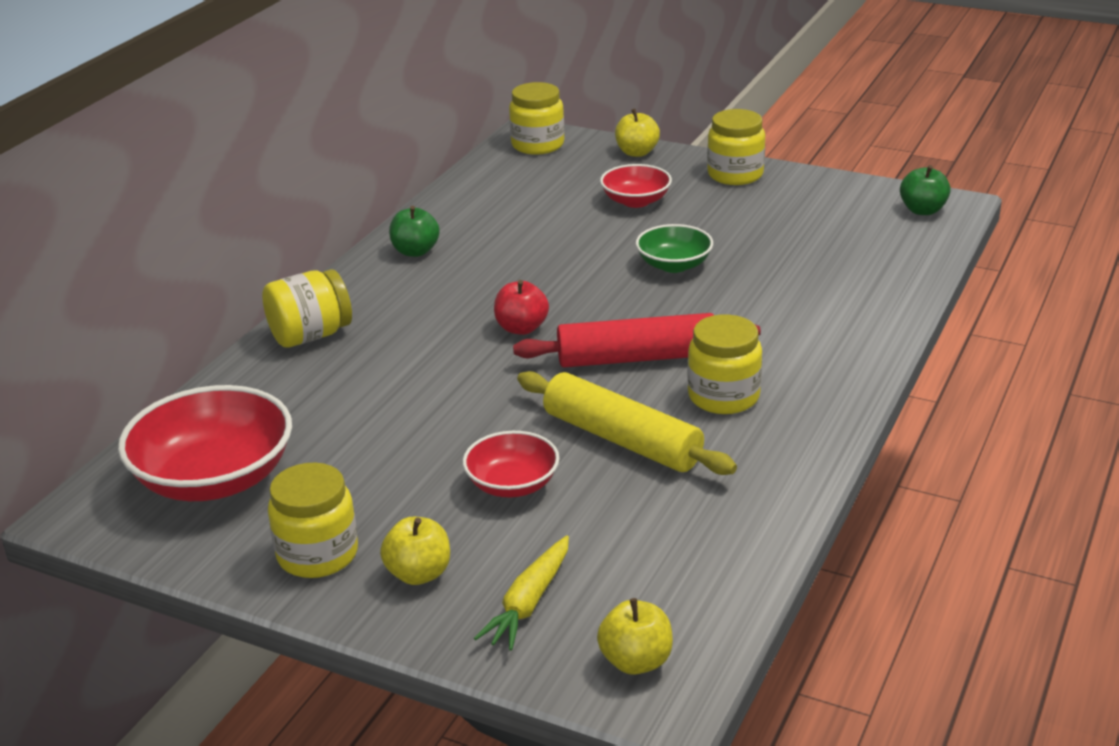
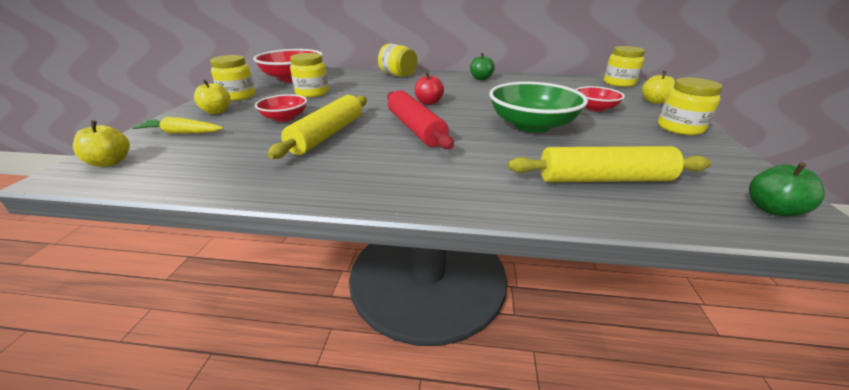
camera: 70 degrees right, 0 degrees up
green bowl [636,224,713,273] -> green bowl [489,82,588,133], size x1.78
yellow jar [687,314,762,414] -> yellow jar moved to [290,53,329,97]
none -> yellow rolling pin [508,146,711,182]

